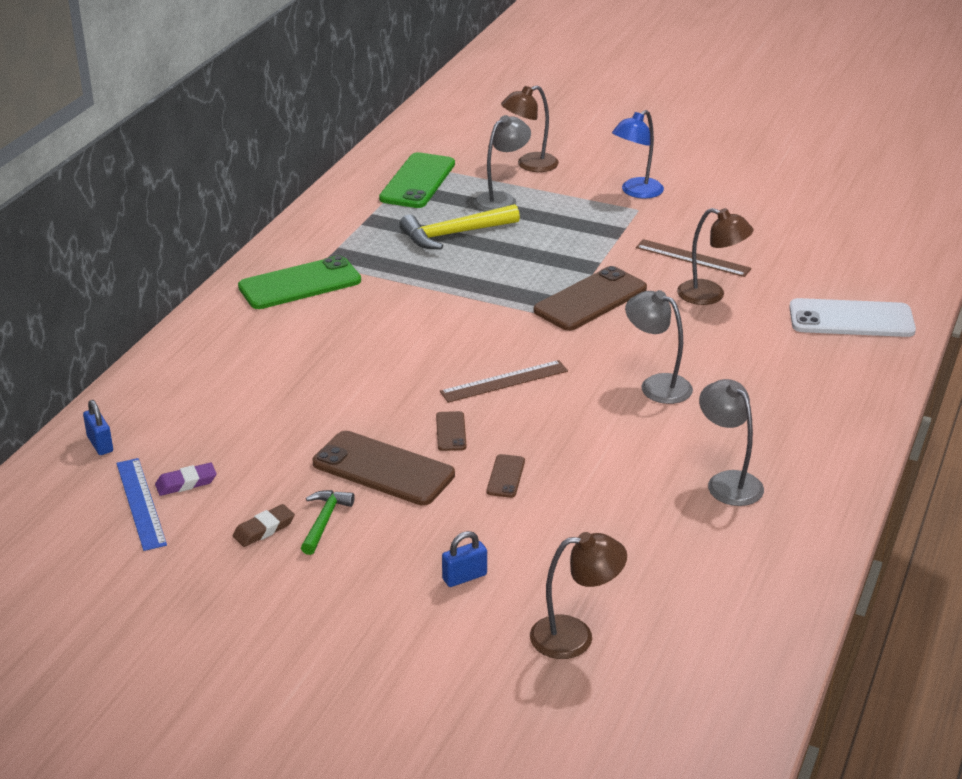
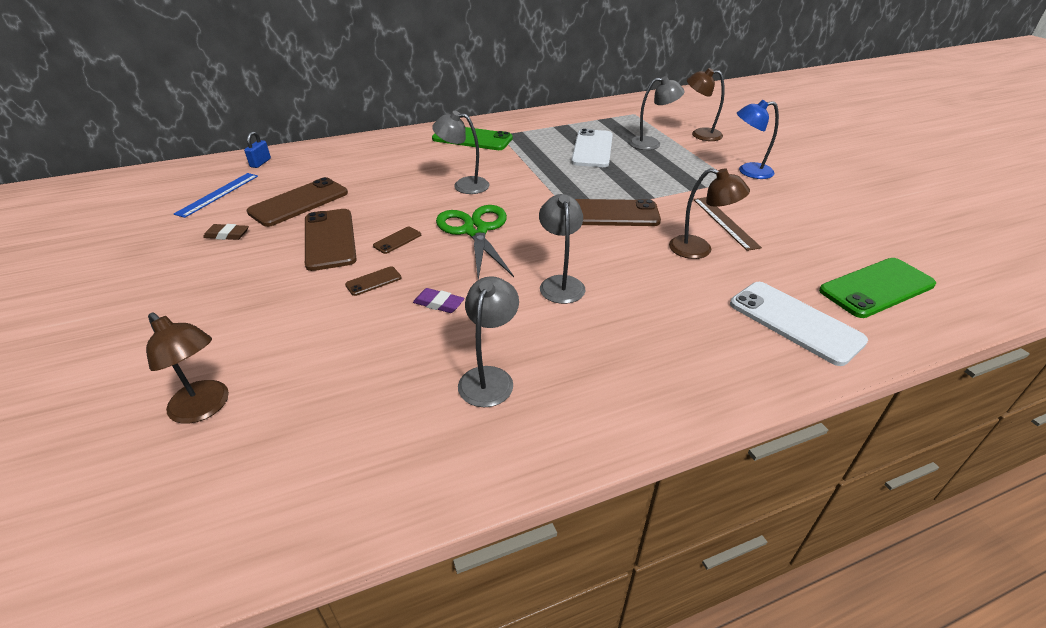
camera: 45 degrees right, 5 degrees up
purple eraser [155,463,217,496] -> purple eraser moved to [413,288,464,313]
green hammer [301,490,355,555] -> none
green phone [379,152,455,208] -> green phone moved to [819,258,936,318]
yellow hammer [399,204,520,249] -> white phone [571,129,613,167]
brown ruler [440,360,568,403] -> green scissors [436,205,514,280]
blue padlock [442,531,487,587] -> none
brown lamp [677,208,754,305] -> brown lamp turned 45 degrees counterclockwise [669,168,750,259]
none -> brown phone [247,177,348,227]
none -> grey lamp [432,111,490,194]

